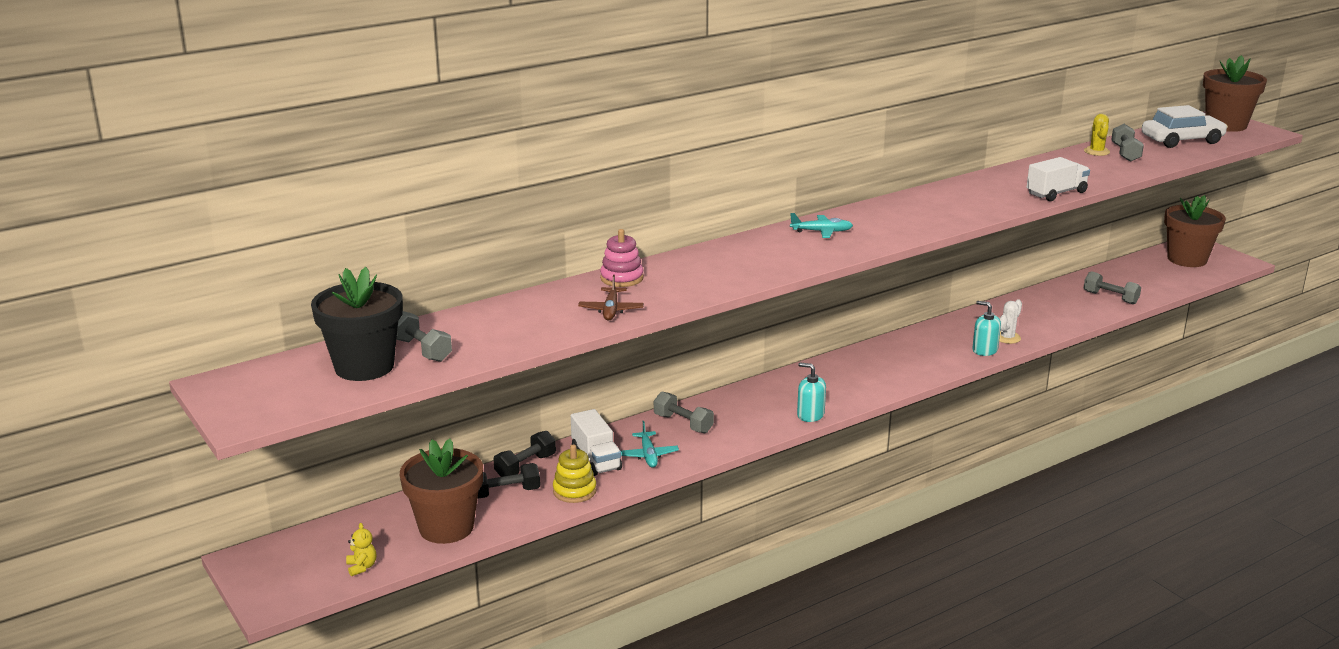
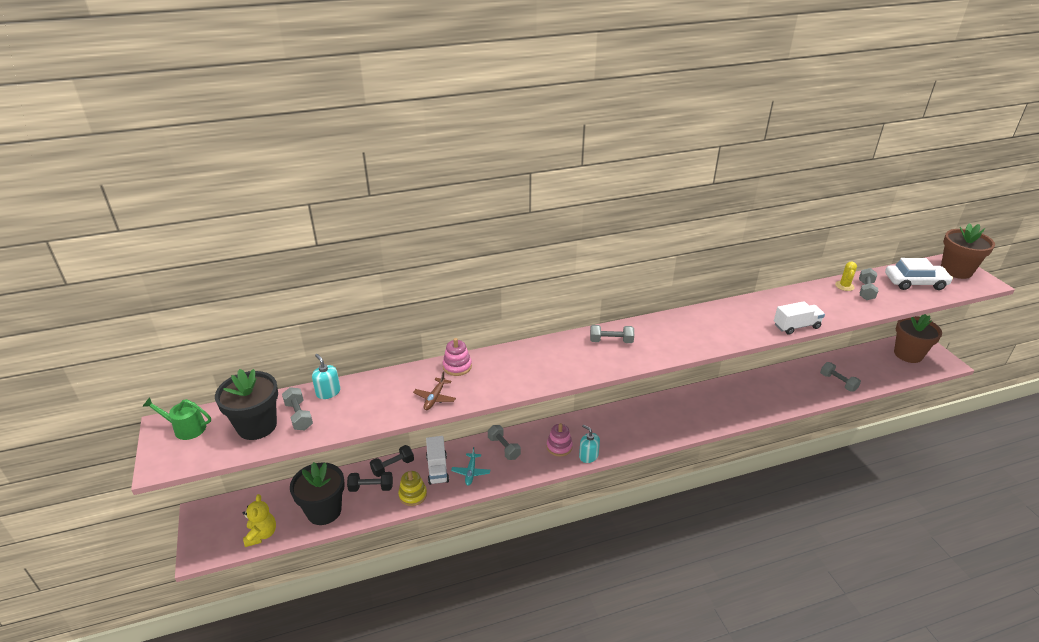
camera: 15 degrees right, 10 degrees up
yellow teddy bear [346,523,376,576] -> yellow teddy bear [243,494,276,547], size x1.68
brown flower pot [400,438,483,544] -> black flower pot [290,462,345,525]
turquoise plane [790,213,853,238] -> grey dumbbell [590,325,634,343]
turquoise soap dispenser [972,301,1001,356] -> turquoise soap dispenser moved to [312,354,340,399]
white cactus [999,299,1022,344] -> none
none -> green watering can [142,398,211,440]
none -> pink stacking toy [547,423,573,456]

